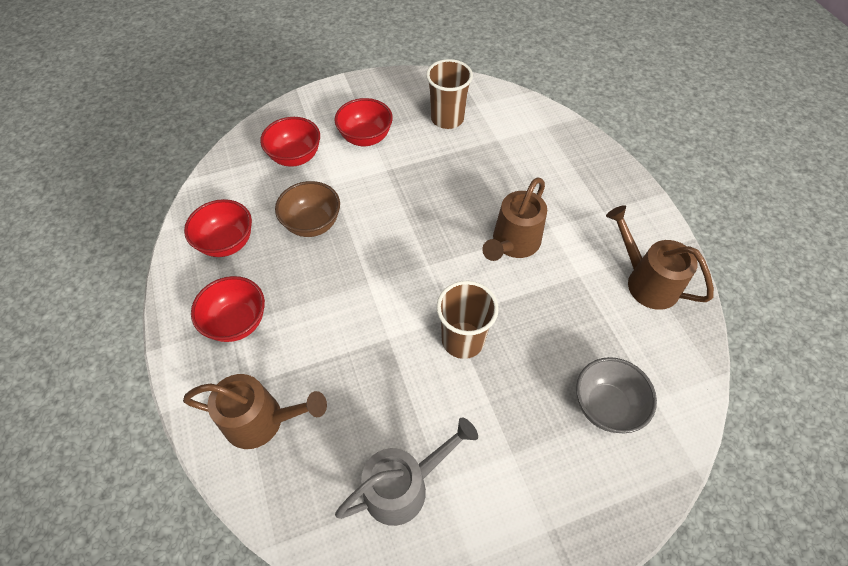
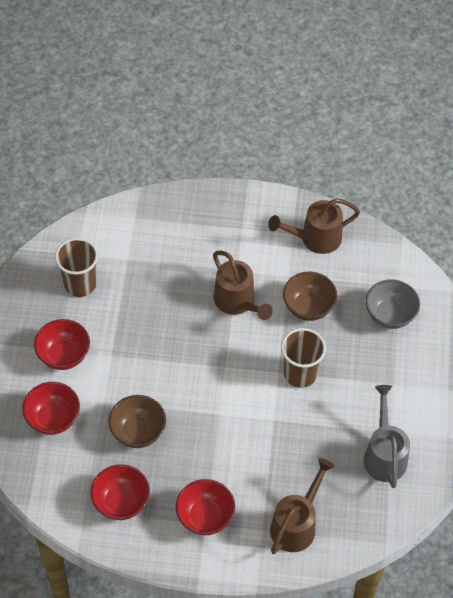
camera: 65 degrees left, 0 degrees up
none -> brown bowl [283,272,337,321]

